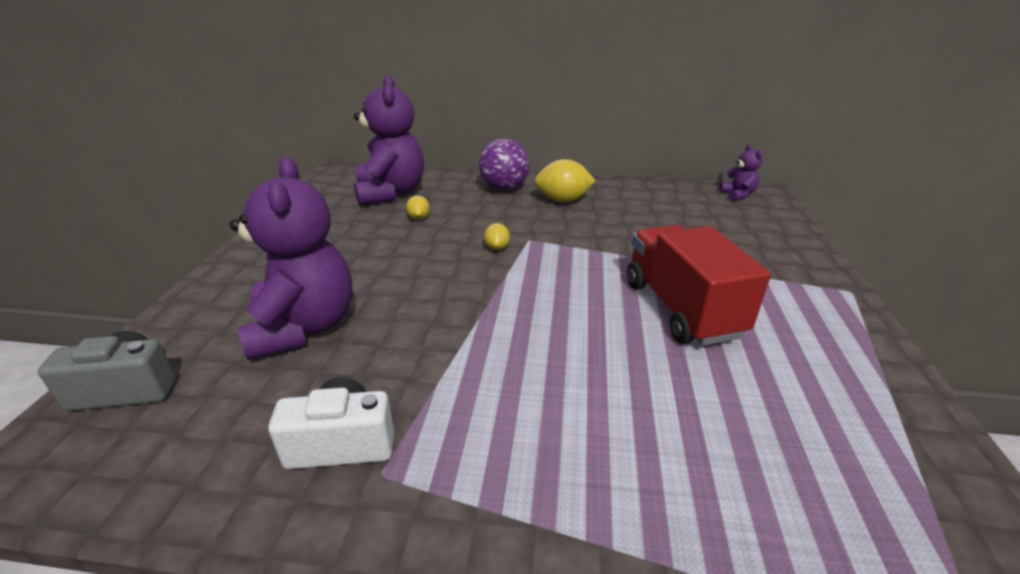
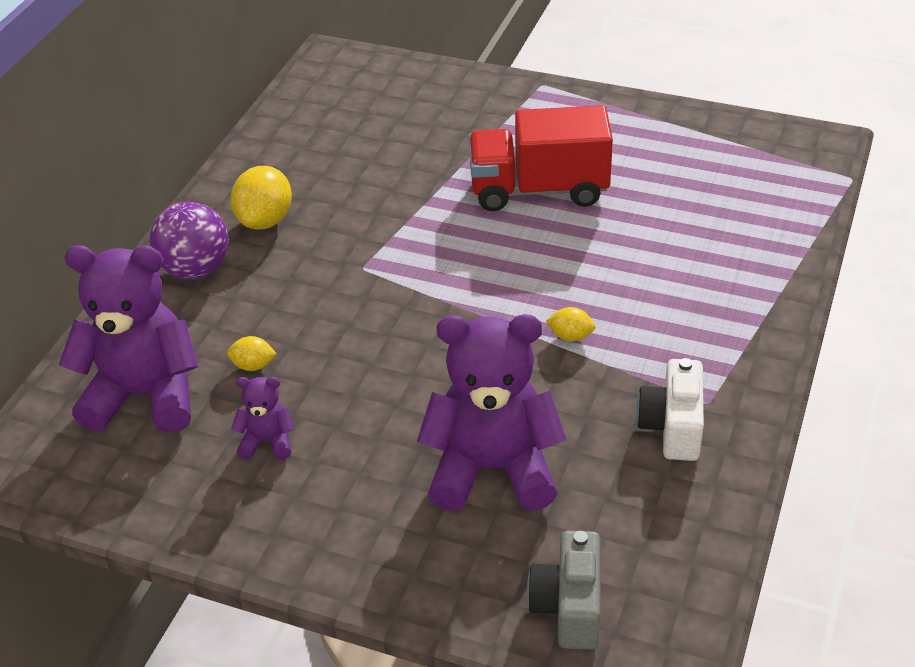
camera: 75 degrees left, 10 degrees up
yellow lemon [484,223,510,250] -> yellow lemon moved to [546,307,595,342]
purple teddy bear [720,144,763,201] -> purple teddy bear moved to [231,377,294,459]

